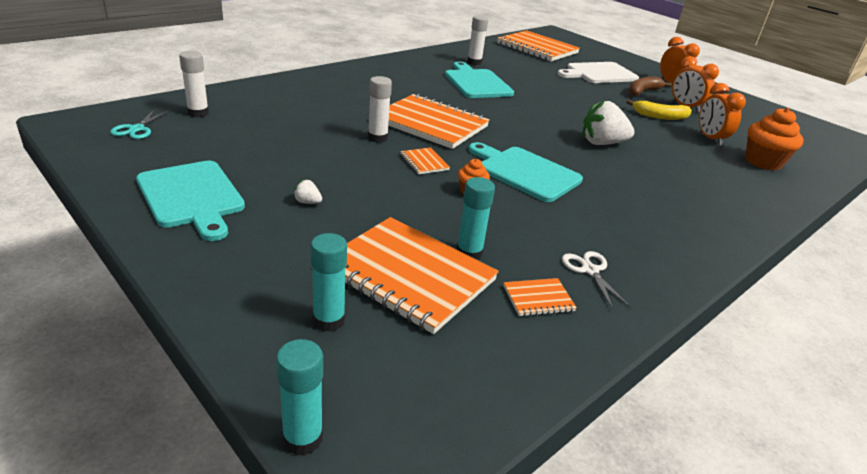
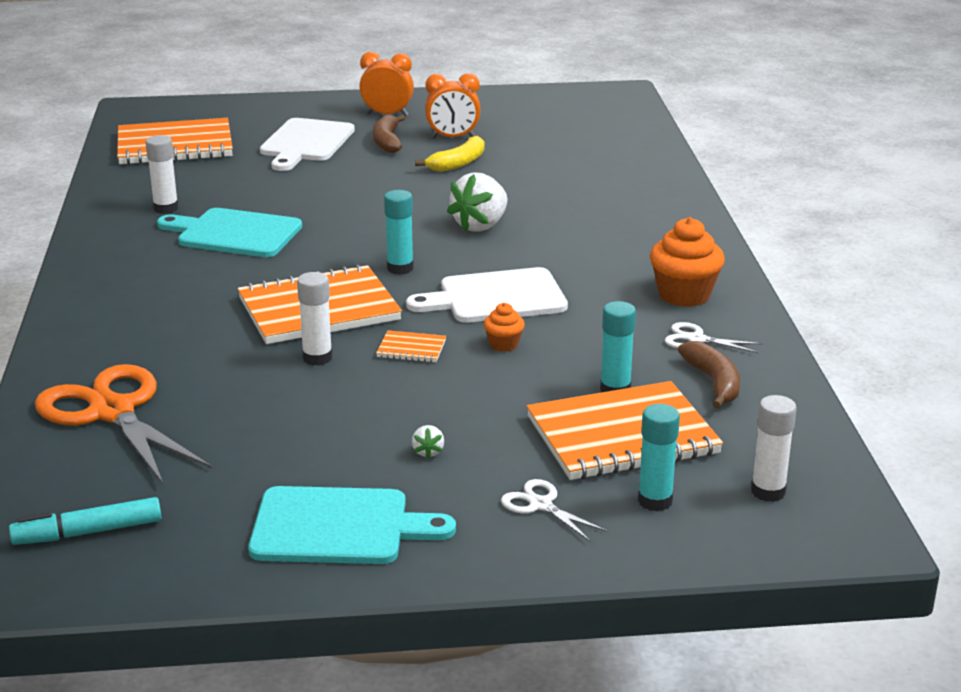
camera: 50 degrees left, 5 degrees down
turquoise scissors [110,109,168,139] -> turquoise marker [9,497,161,545]
white glue stick [179,51,209,117] -> white glue stick moved to [751,395,796,502]
turquoise glue stick [276,339,323,456] -> turquoise glue stick moved to [384,190,414,275]
white strawberry [293,180,322,204] -> white strawberry turned 60 degrees counterclockwise [412,425,444,459]
turquoise cutting board [468,142,583,202] -> white cutting board [406,267,568,323]
orange notebook [504,278,577,316] -> brown banana [678,341,740,408]
orange clock [699,83,746,146] -> none
orange cupcake [745,108,803,170] -> orange cupcake moved to [650,217,725,307]
none -> orange scissors [35,364,213,486]
none -> white scissors [501,479,608,541]

